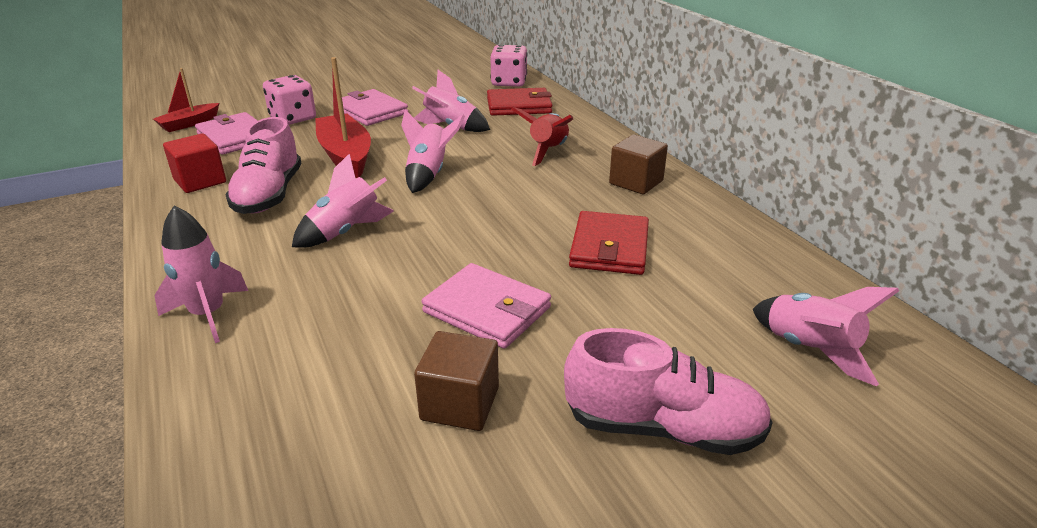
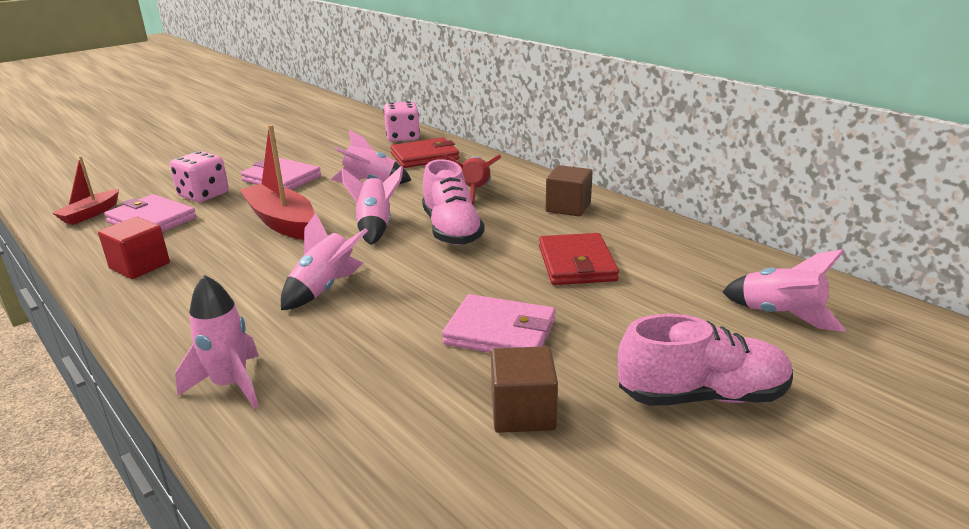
camera: 15 degrees left, 5 degrees down
pink shoe [225,117,301,214] -> pink shoe moved to [422,159,485,245]

